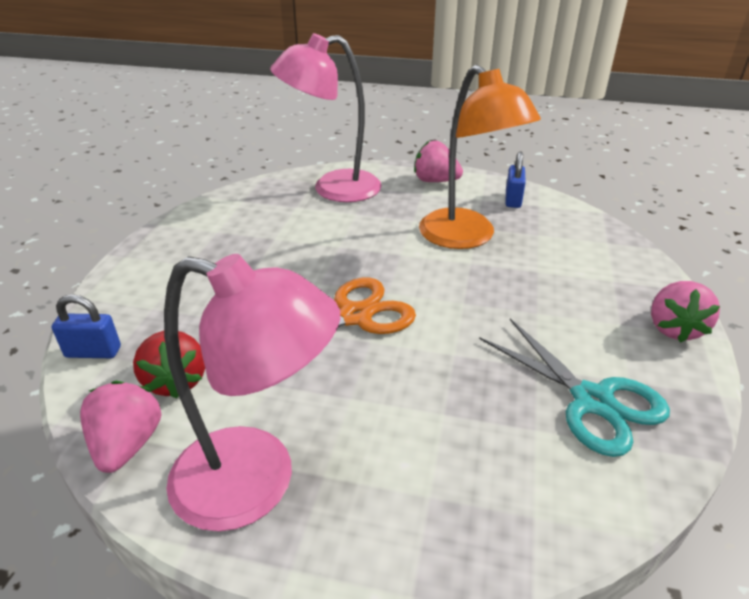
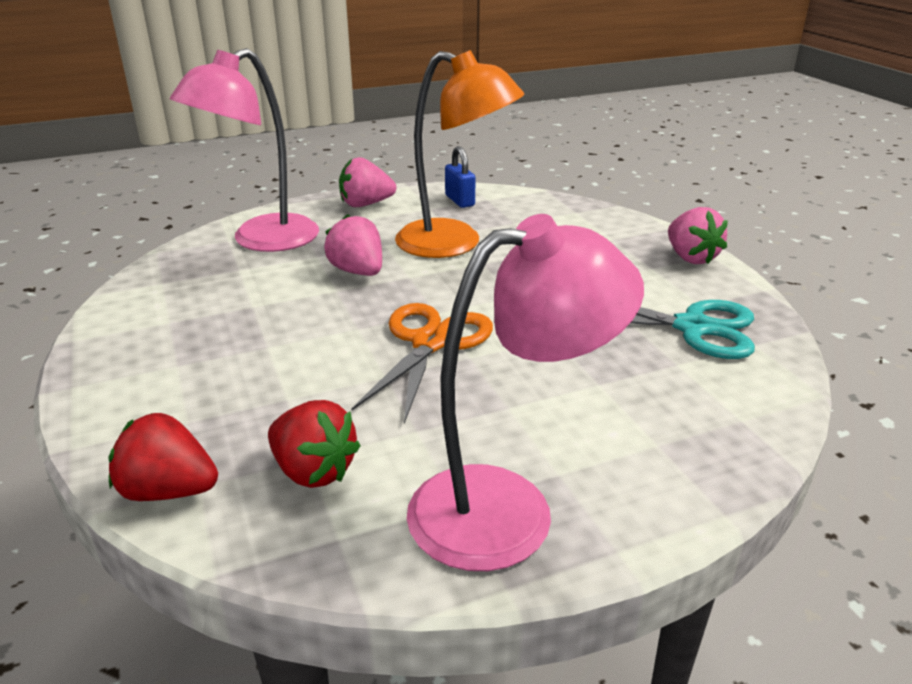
camera: 35 degrees left, 5 degrees down
blue padlock [52,294,121,358] -> red strawberry [108,413,218,501]
pink strawberry [80,381,161,473] -> pink strawberry moved to [324,214,382,276]

